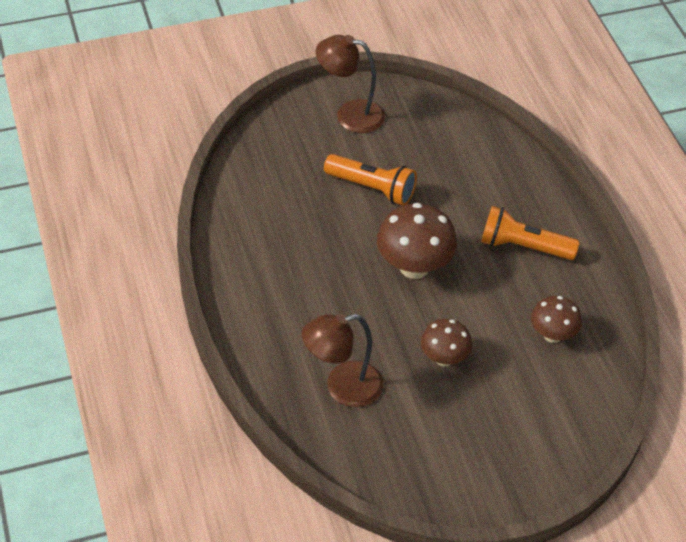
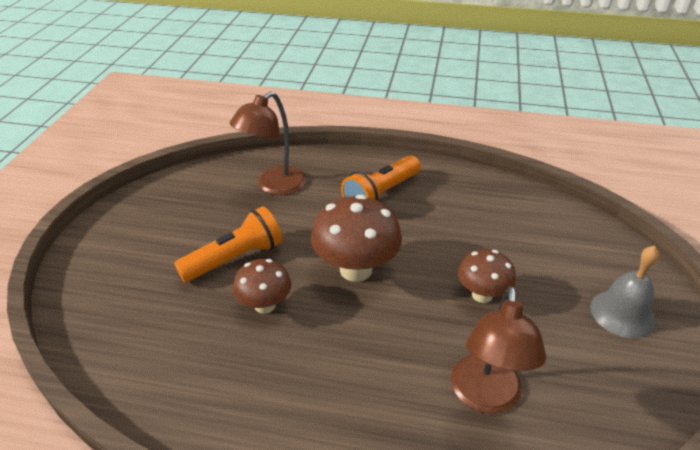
camera: 60 degrees left, 10 degrees down
brown lamp [316,35,385,133] -> brown lamp moved to [230,92,307,195]
brown mushroom [531,296,582,343] -> brown mushroom moved to [233,259,291,314]
none -> grey bell [590,246,659,338]

